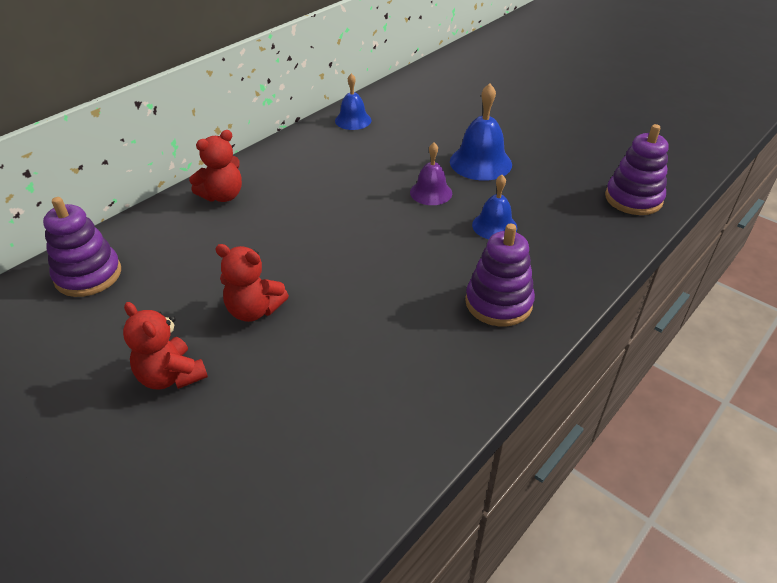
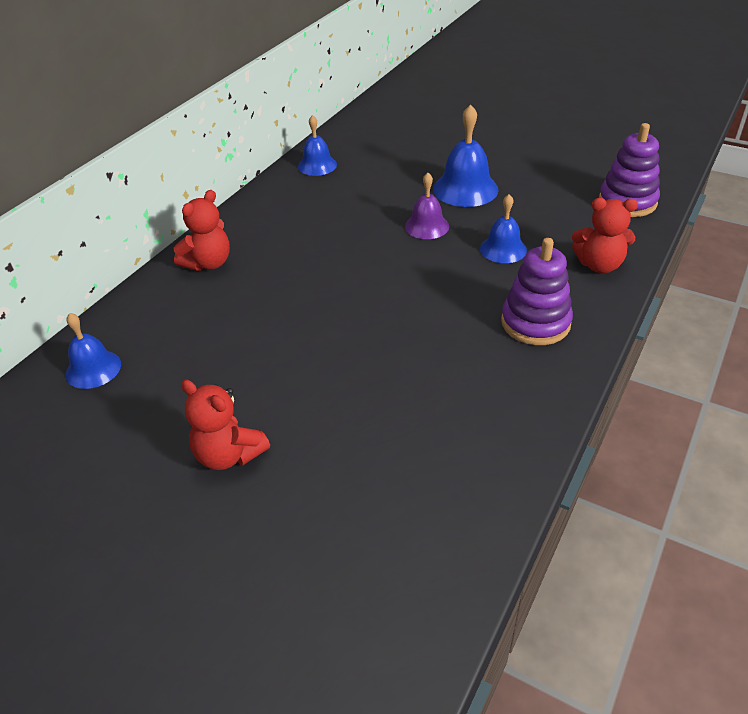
camera: 10 degrees left, 0 degrees up
purple stacking toy [43,197,121,297] -> blue bell [66,313,121,389]
red teddy bear [215,244,289,322] -> red teddy bear moved to [572,198,638,273]

